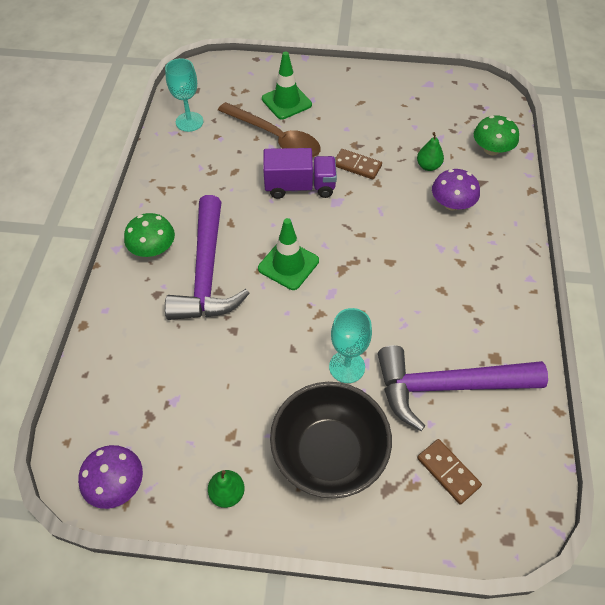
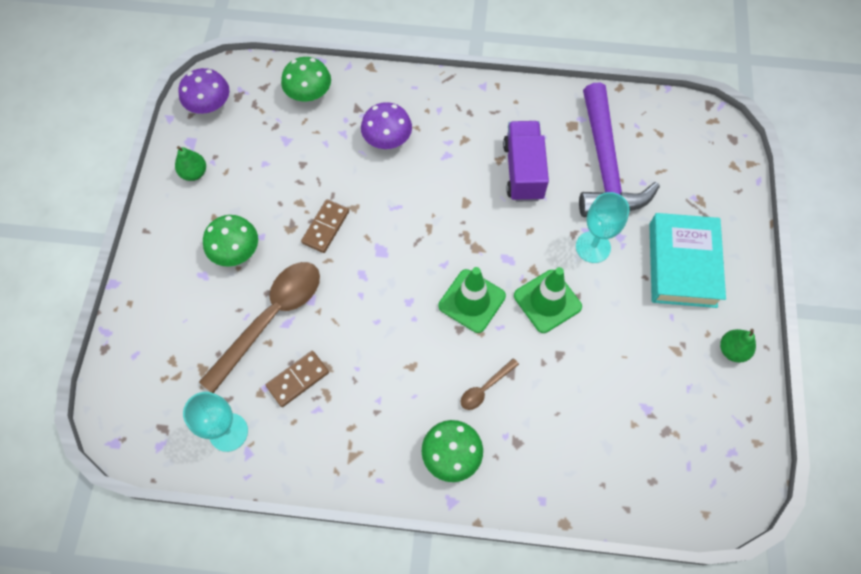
camera: 90 degrees left, 10 degrees up
purple mushroom [78,445,143,509] -> purple mushroom moved to [178,68,230,114]
purple hammer [165,195,250,320] -> brown spoon [461,358,519,410]
green traffic cone [262,51,312,119] -> green traffic cone moved to [514,267,582,333]
purple truck [263,148,337,199] -> purple truck moved to [503,121,549,202]
black bowl [270,382,392,499] -> turquoise book [649,213,726,308]
green pear [417,132,444,171] -> green pear moved to [175,146,206,181]
brown domino [417,439,482,504] -> brown domino moved to [266,351,329,407]
none -> green mushroom [203,215,258,267]

